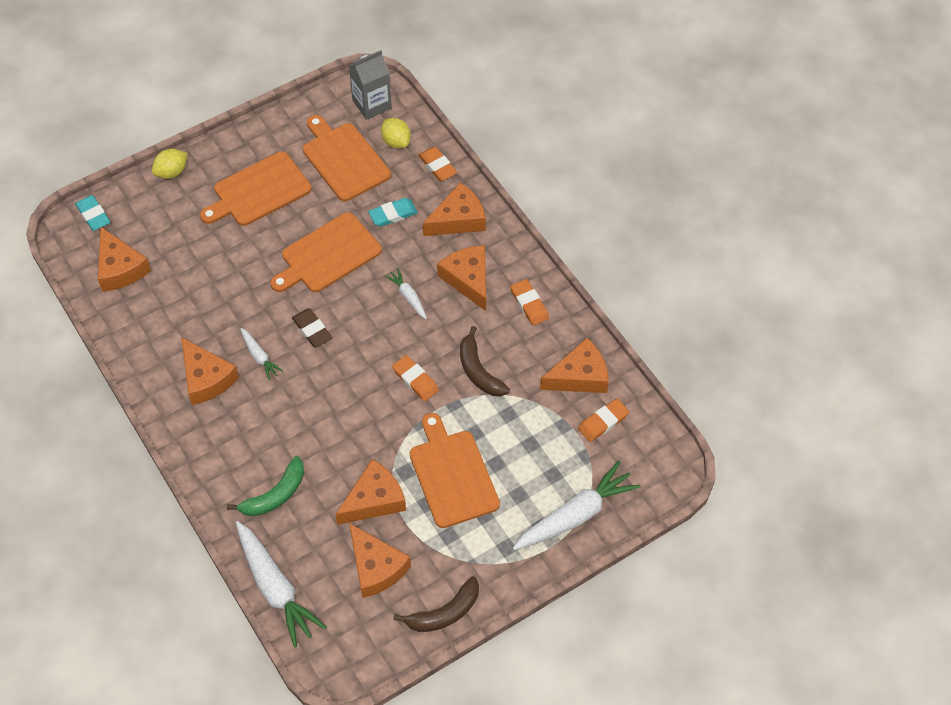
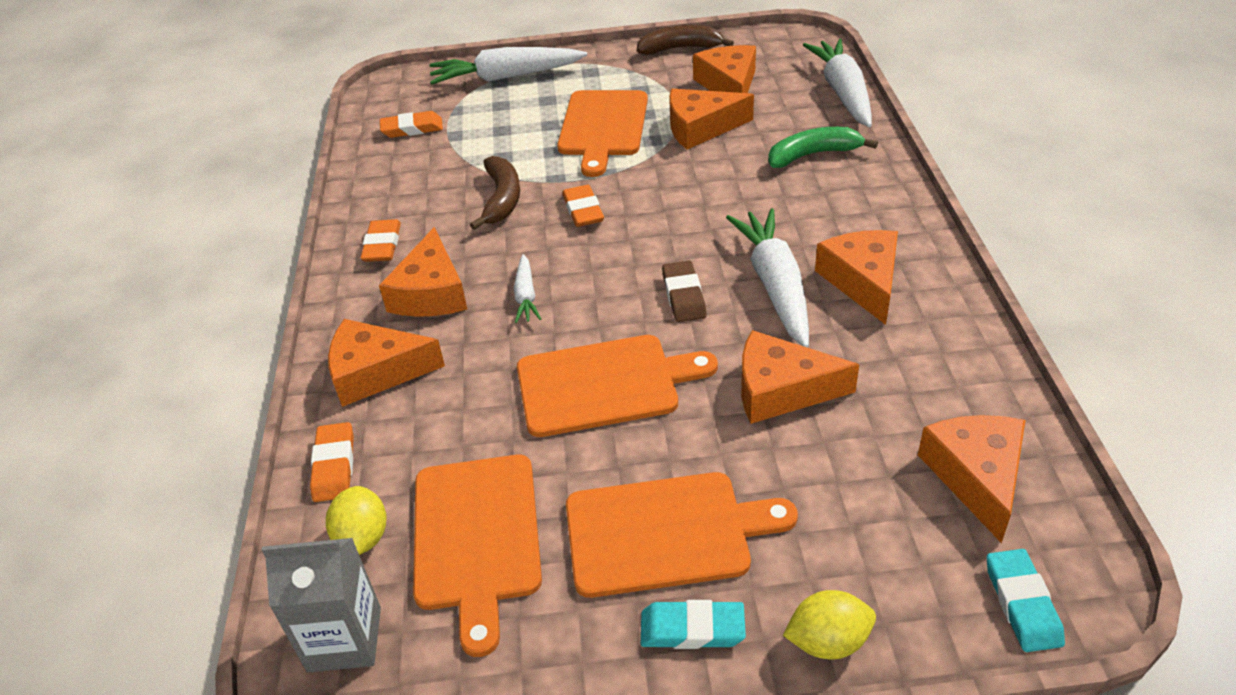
camera: 150 degrees left, 15 degrees down
white carrot [240,328,283,380] -> white carrot [726,208,809,348], size x2.00
turquoise eraser [368,198,418,227] -> turquoise eraser moved to [641,600,746,649]
orange cheese [540,338,609,393] -> orange cheese moved to [741,330,859,424]

